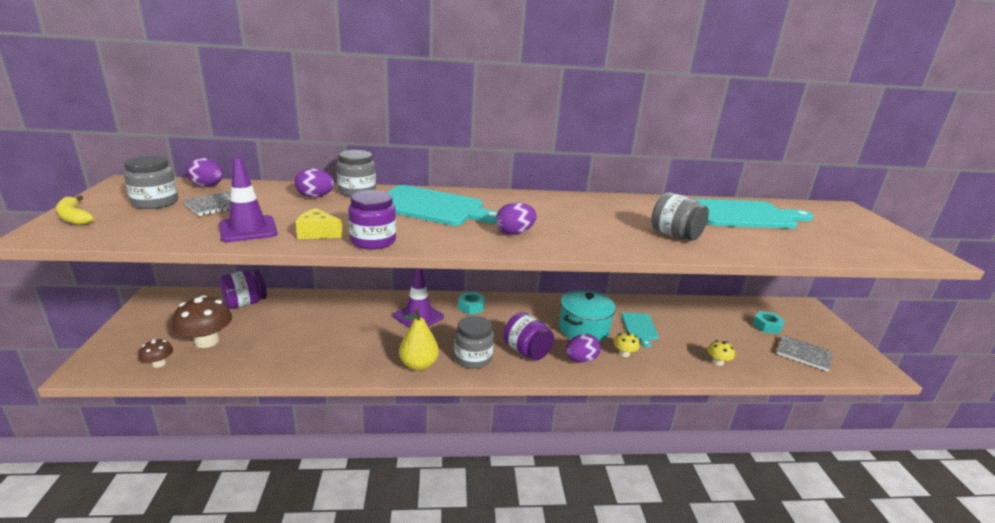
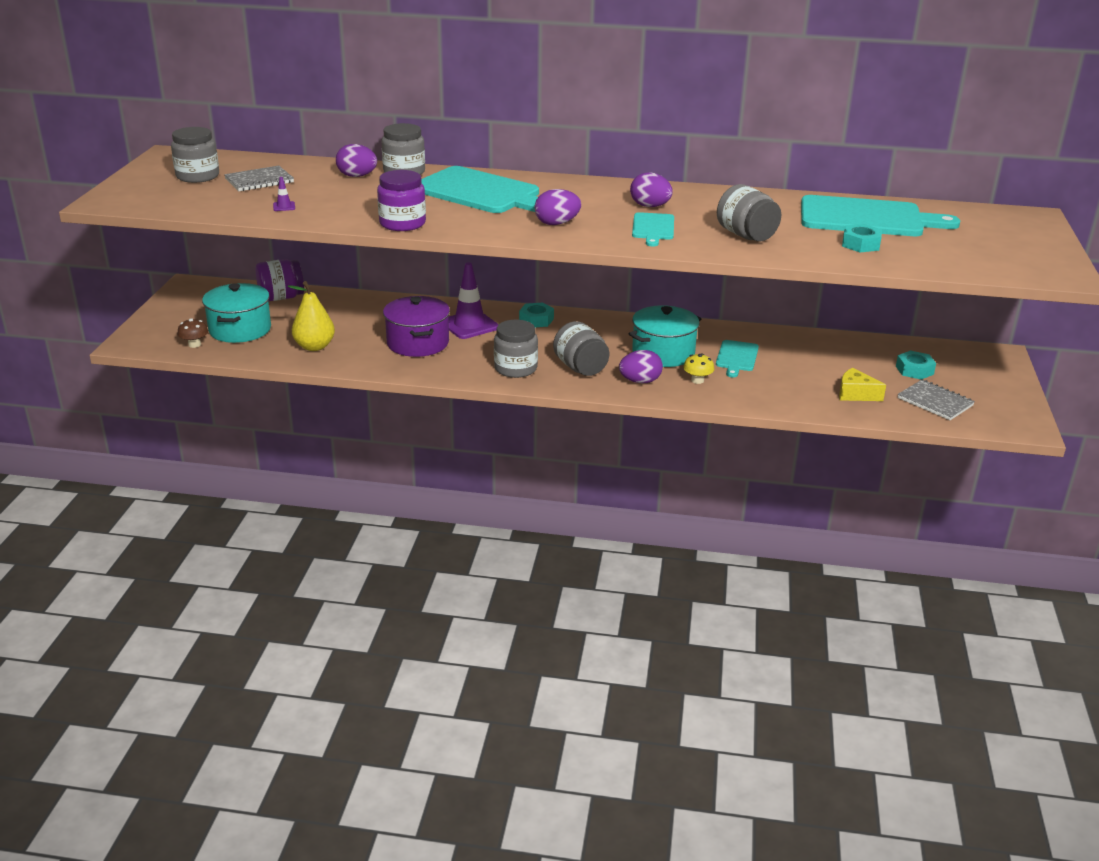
camera: 15 degrees right, 5 degrees up
yellow banana [56,195,94,225] -> none
brown mushroom [172,295,232,348] -> turquoise pot [202,283,271,343]
purple egg [186,158,223,187] -> purple egg moved to [630,172,673,207]
purple traffic cone [219,157,278,242] -> purple traffic cone [273,177,295,211], size x0.41
yellow cheese [296,208,343,239] -> yellow cheese moved to [839,368,886,401]
yellow pear [399,309,439,371] -> yellow pear moved to [288,281,335,351]
purple jar [503,312,554,360] -> grey jar [553,321,609,376]
yellow mushroom [707,340,735,366] -> none
none -> purple pot [383,296,450,357]
none -> turquoise cutting board [632,212,674,246]
none -> turquoise nut [842,224,882,252]

